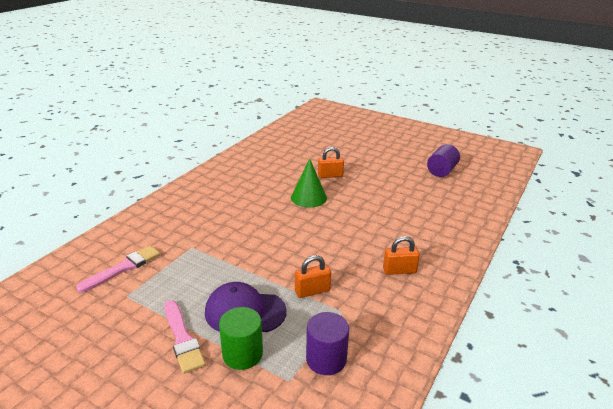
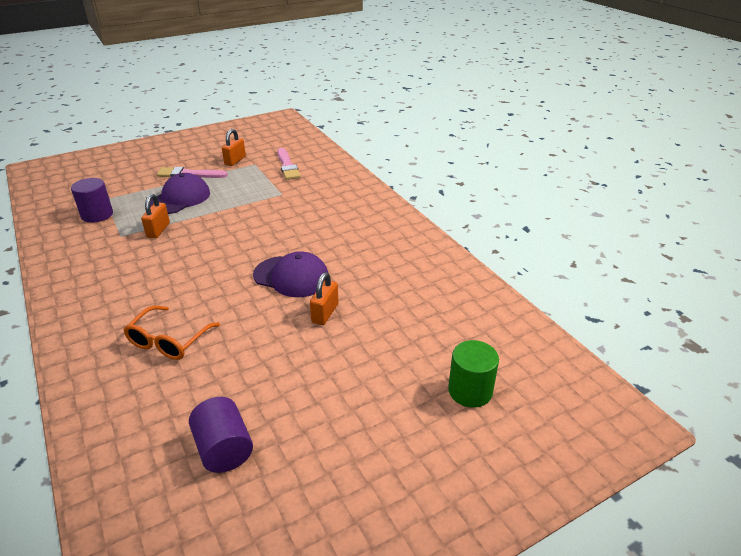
camera: 120 degrees right, 5 degrees up
green cylinder [219,307,263,370] -> green cylinder moved to [448,340,499,408]
green cone [291,159,327,208] -> purple cap [253,251,329,297]
orange padlock [383,236,420,275] -> orange padlock moved to [222,129,246,166]
none -> orange glasses [123,306,220,360]

